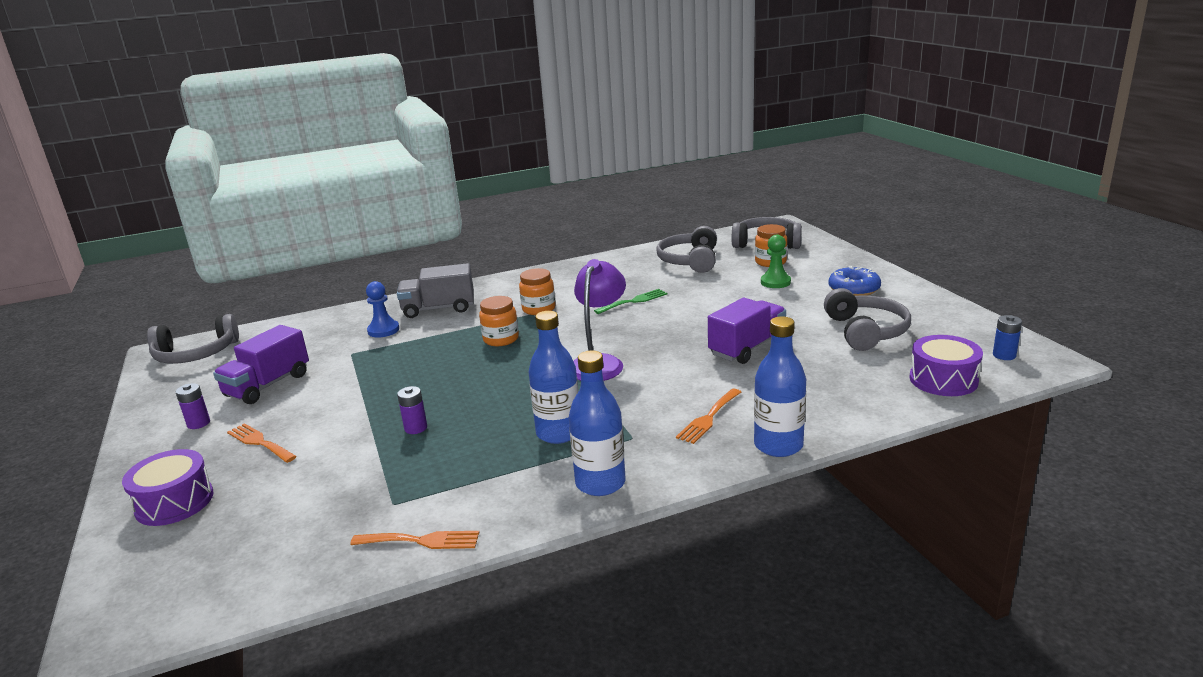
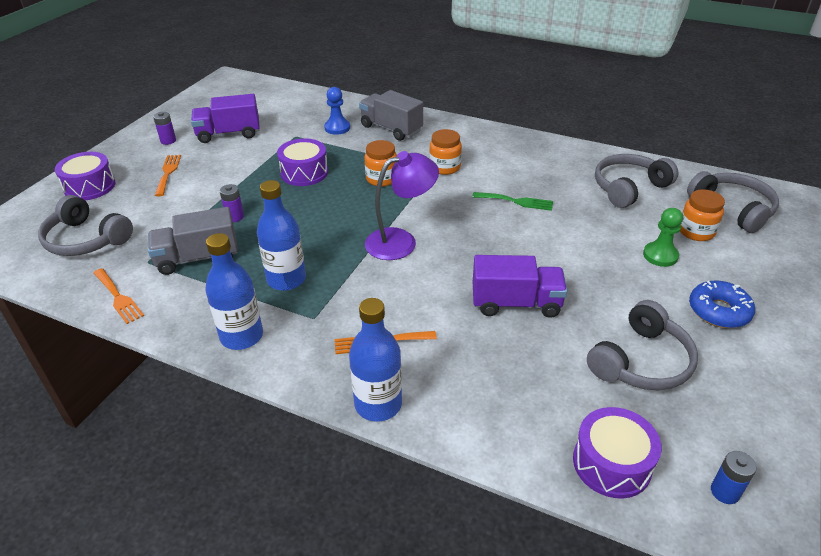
camera: 45 degrees right, 15 degrees up
grey headphones [147,314,239,364] -> grey headphones moved to [38,195,133,256]
none -> grey truck [148,207,238,275]
none -> purple drum [277,138,328,186]

